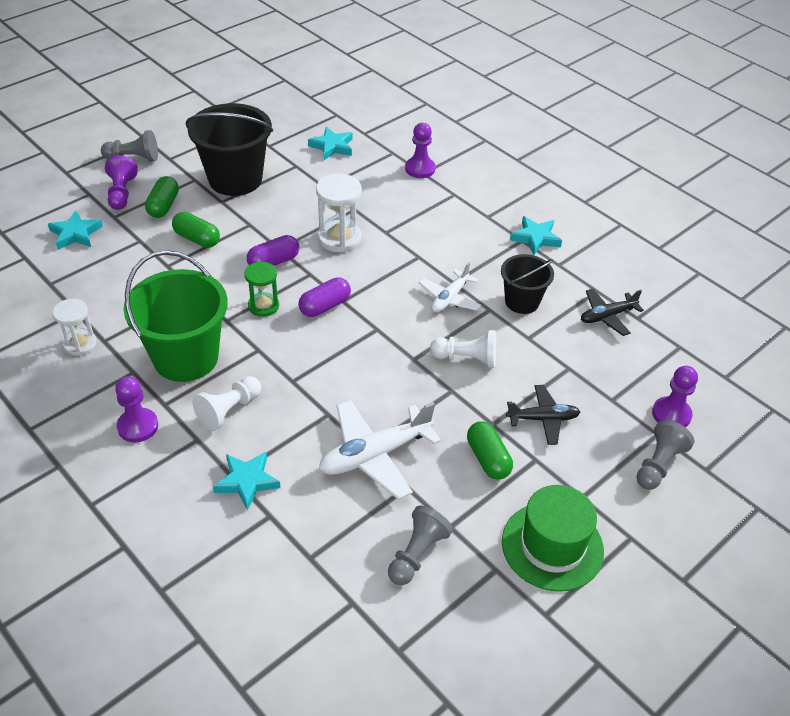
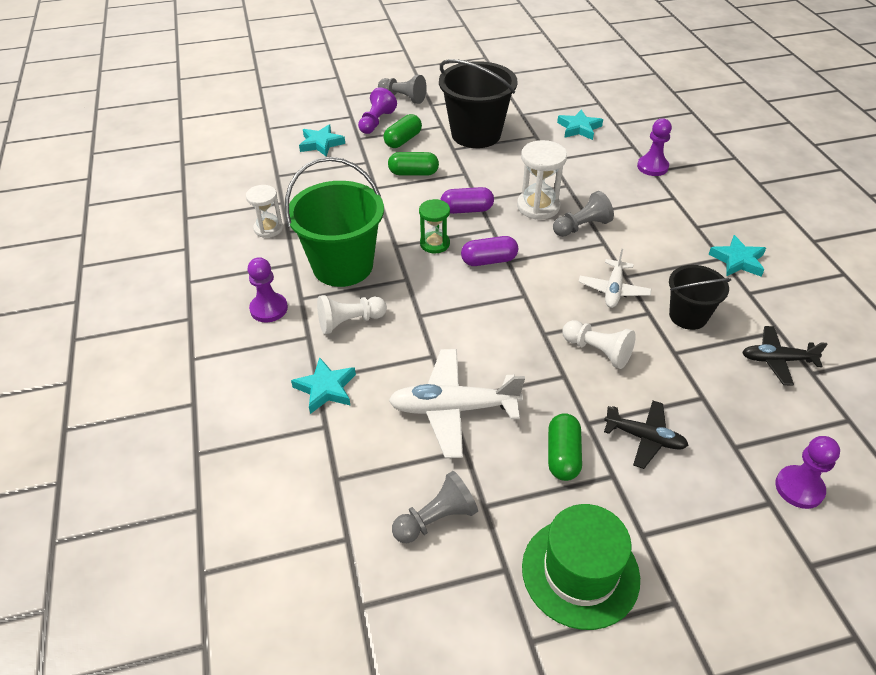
camera: 30 degrees right, 0 degrees up
green capsule [172,212,220,248] -> green capsule turned 60 degrees counterclockwise [388,152,439,176]
white plane [419,262,481,312] -> white plane turned 45 degrees counterclockwise [578,249,652,308]
grey pawn [636,420,694,490] -> grey pawn moved to [553,191,614,237]

